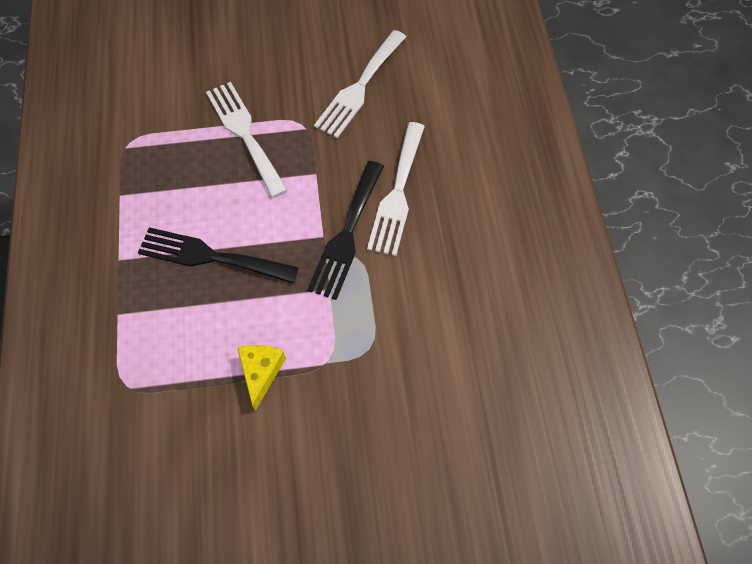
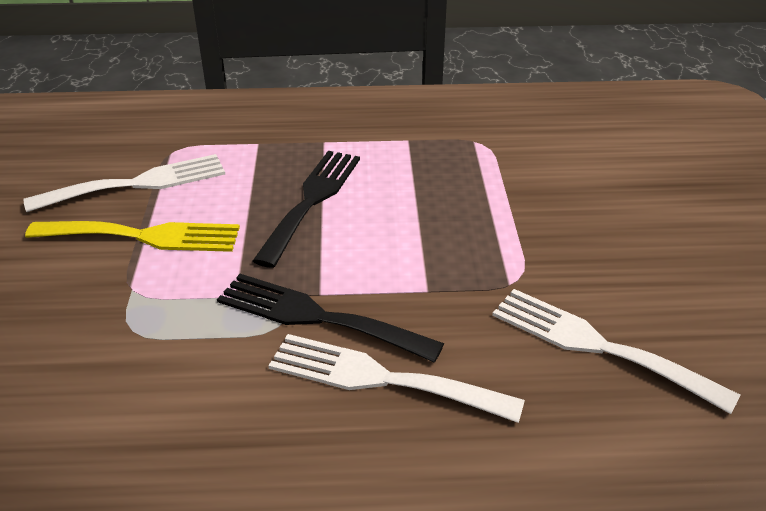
camera: 95 degrees right, 25 degrees down
white fork [206,82,288,198] -> white fork moved to [23,154,225,212]
yellow cheese [237,345,286,411] -> yellow fork [25,221,240,252]

